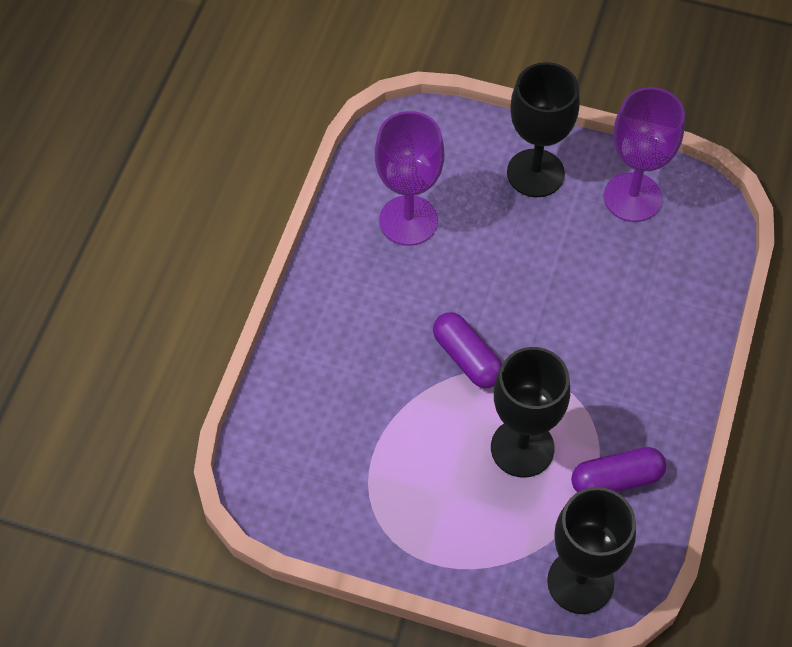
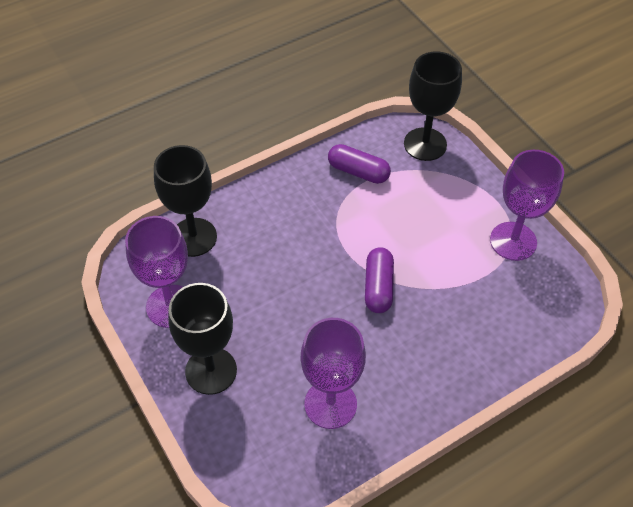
camera: 140 degrees left, 5 degrees down
black goblet [491,347,570,478] -> black goblet moved to [154,145,217,257]
none -> purple goblet [490,150,564,261]

